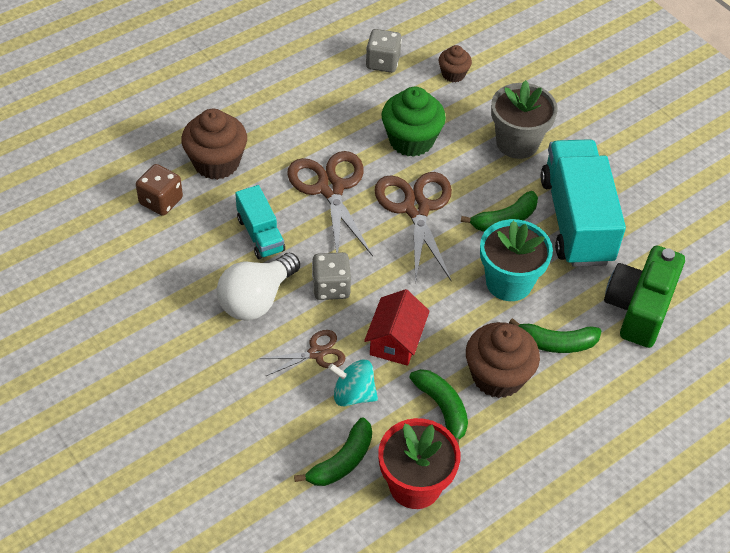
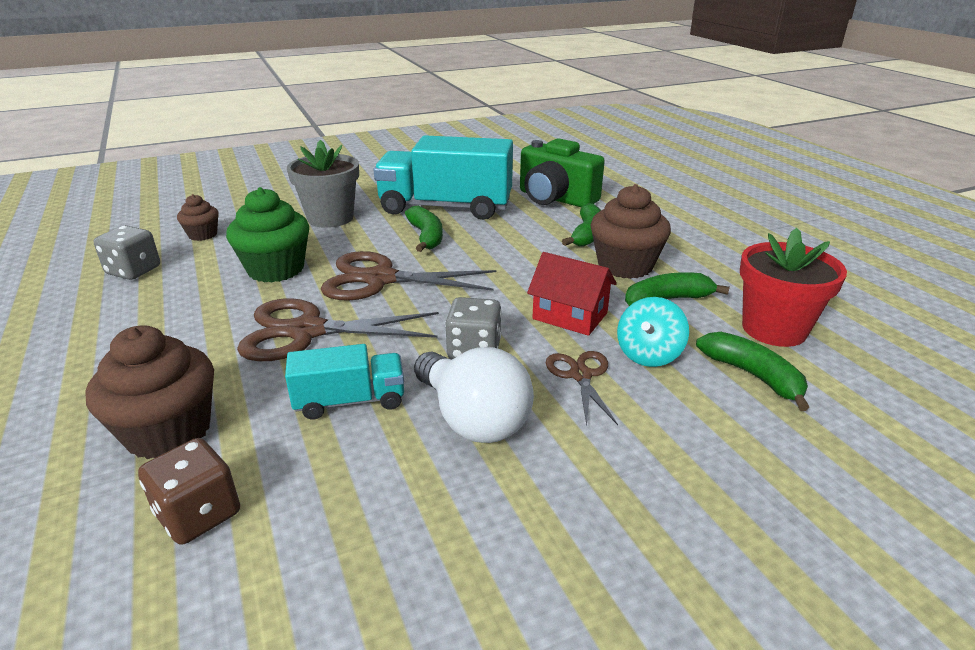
camera: 75 degrees left, 20 degrees down
turquoise flower pot [480,219,553,301] -> none

